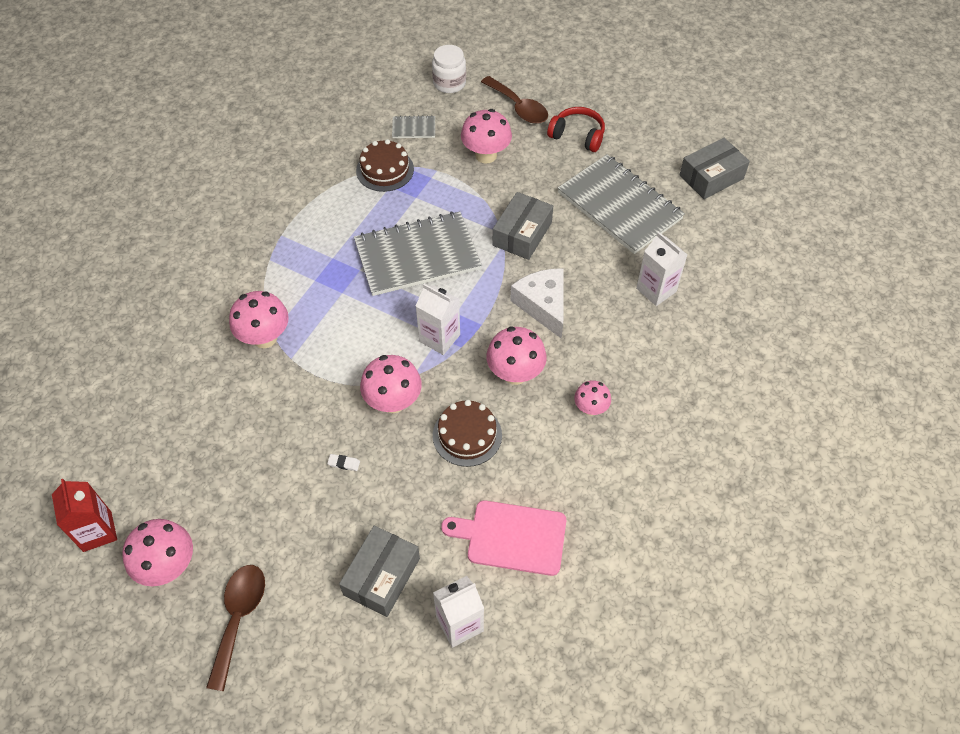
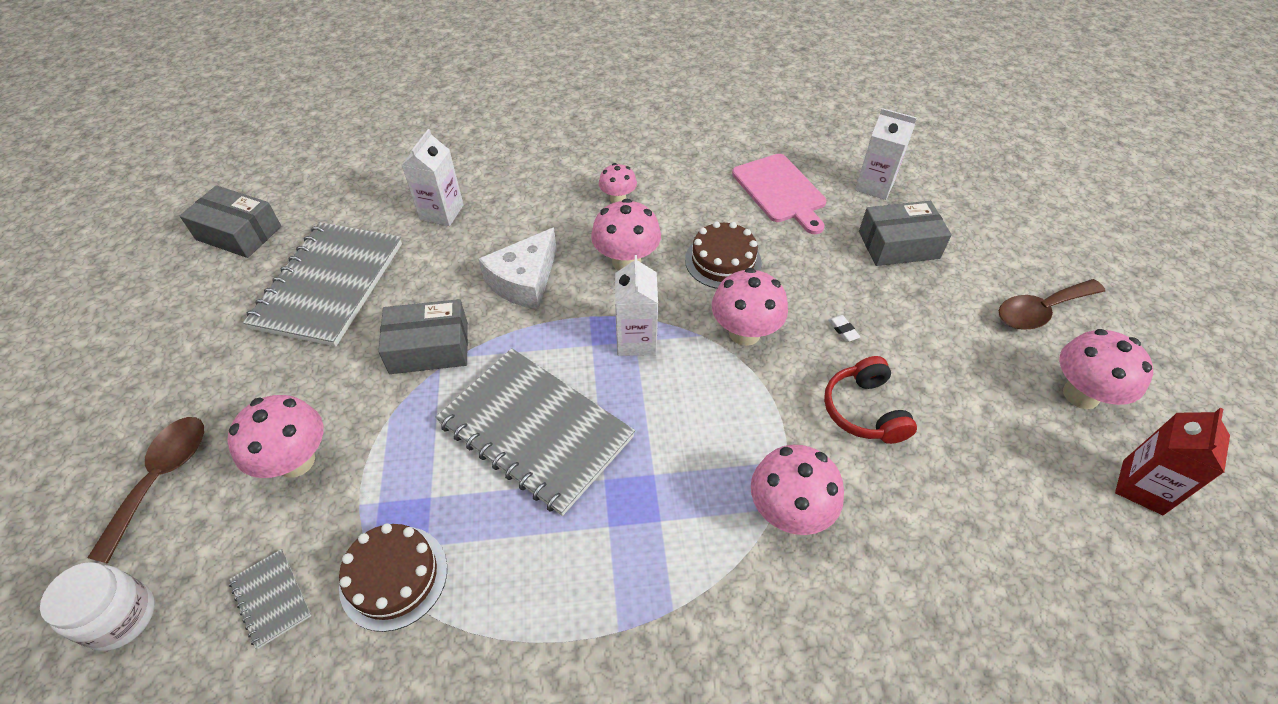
camera: 125 degrees left, 5 degrees down
red headphones [547,107,605,152] -> red headphones moved to [824,356,917,444]

